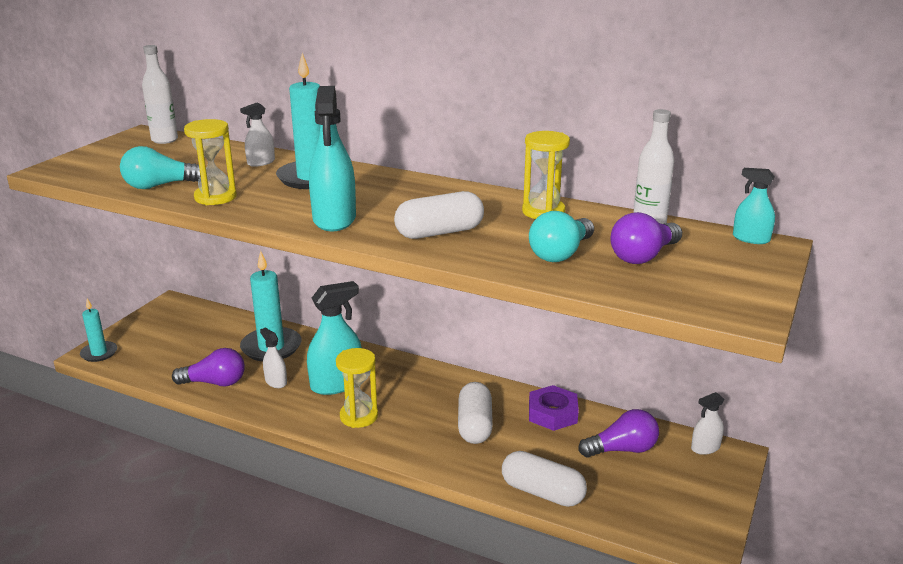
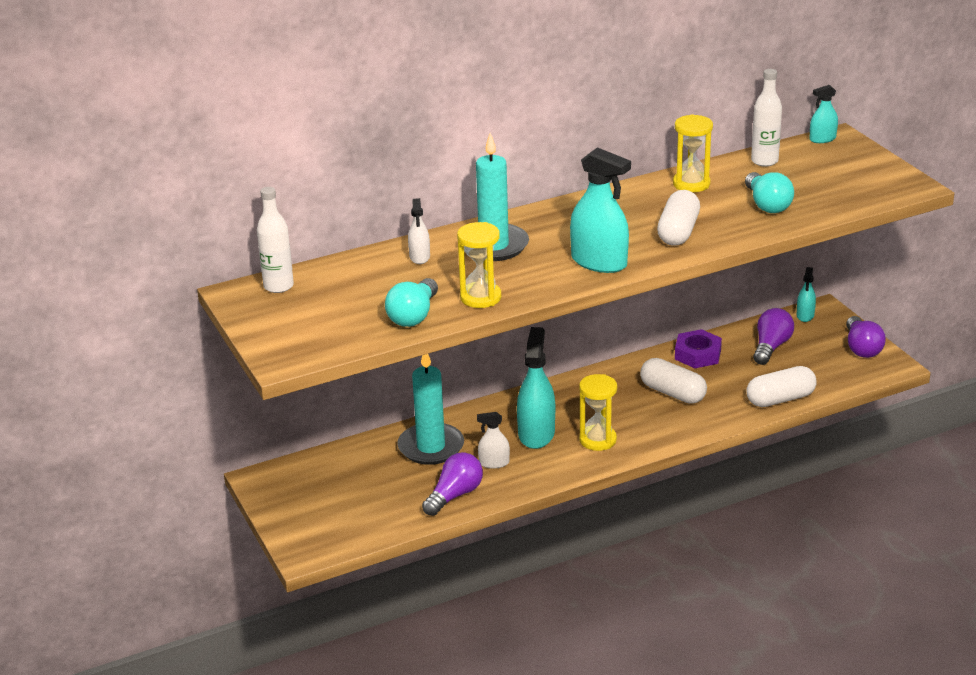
camera: 50 degrees left, 5 degrees up
turquoise candle [80,299,117,362] -> none
purple light bulb [610,212,682,264] -> purple light bulb moved to [846,316,886,358]
white spray bottle [691,392,724,455] -> turquoise spray bottle [797,267,816,322]

